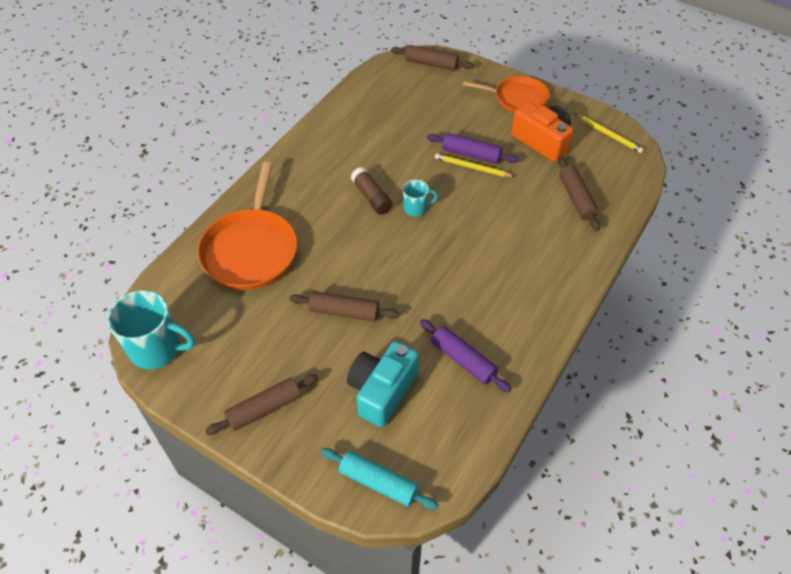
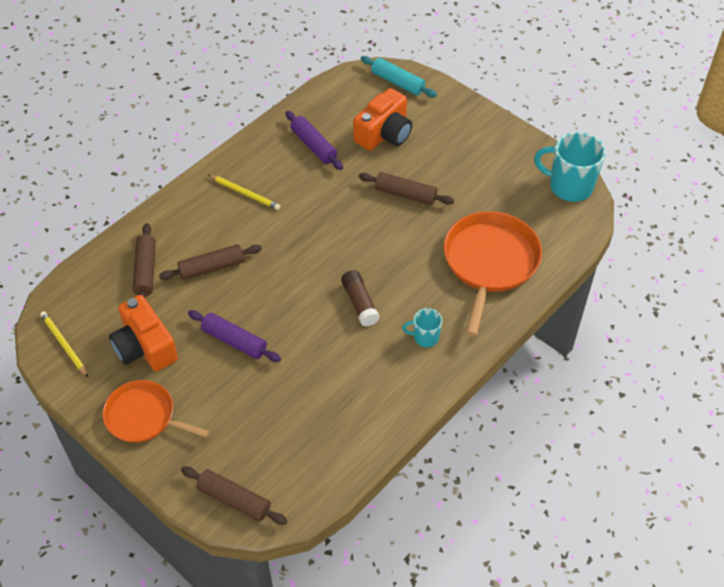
camera: 170 degrees left, 0 degrees up
brown rolling pin [205,374,318,435] -> brown rolling pin moved to [159,244,262,280]
turquoise camera [347,341,419,427] -> orange camera [353,88,412,151]
turquoise mug [403,179,438,216] -> turquoise mug moved to [402,308,442,347]
yellow pencil [435,153,515,177] -> yellow pencil moved to [208,175,280,210]

